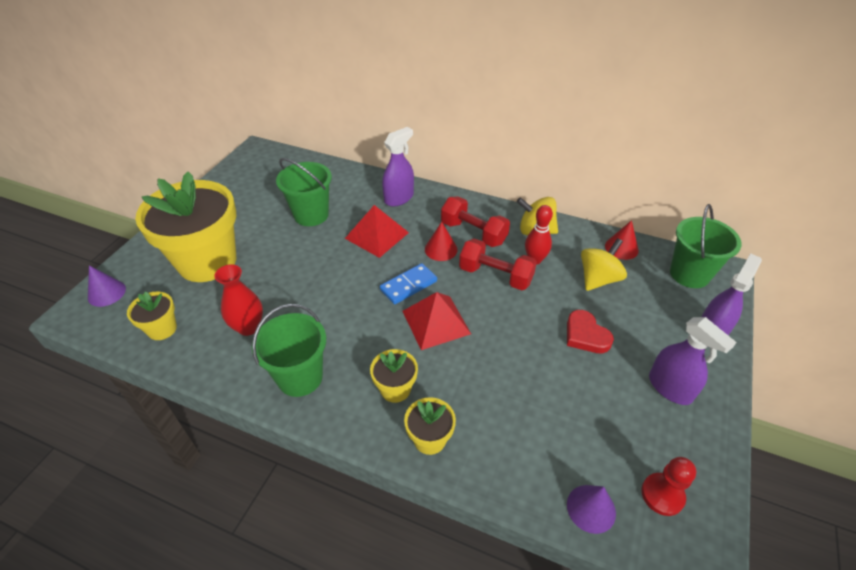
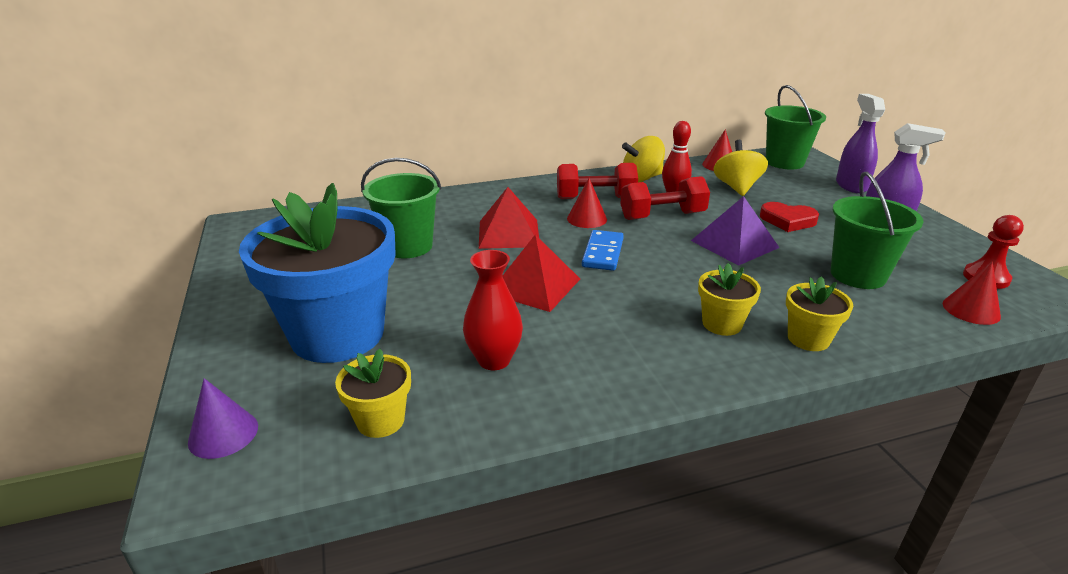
camera: 40 degrees left, 15 degrees down
yellow flower pot [135,172,236,282] -> blue flower pot [239,183,396,363]
green bucket [252,304,326,397] -> green bucket moved to [831,172,924,289]
purple spray bottle [382,127,414,207] -> none
red pyramid [403,292,471,350] -> red pyramid moved to [502,234,580,312]
purple cone [567,485,616,534] -> red cone [943,261,1001,325]
none -> purple pyramid [691,196,779,266]

